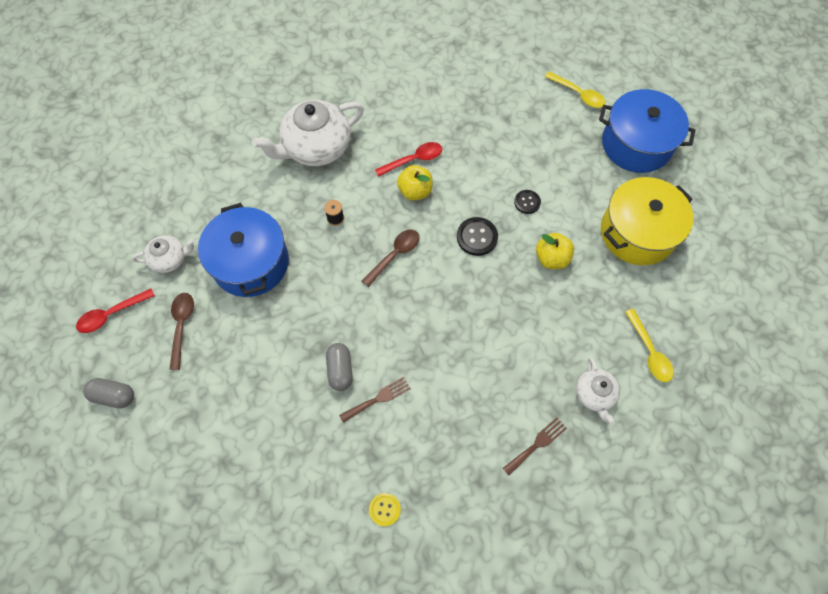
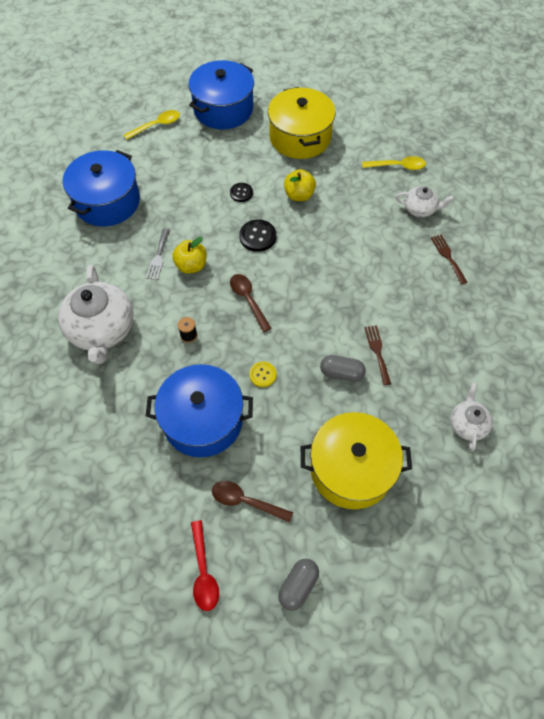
camera: 70 degrees left, 5 degrees down
white teapot [132,235,195,273] -> white teapot moved to [450,383,493,451]
yellow button [369,493,401,526] -> yellow button moved to [249,362,277,387]
red spoon [375,142,442,177] -> grey fork [146,229,170,280]
none -> blue pot [63,150,140,226]
none -> yellow pot [301,412,412,509]

